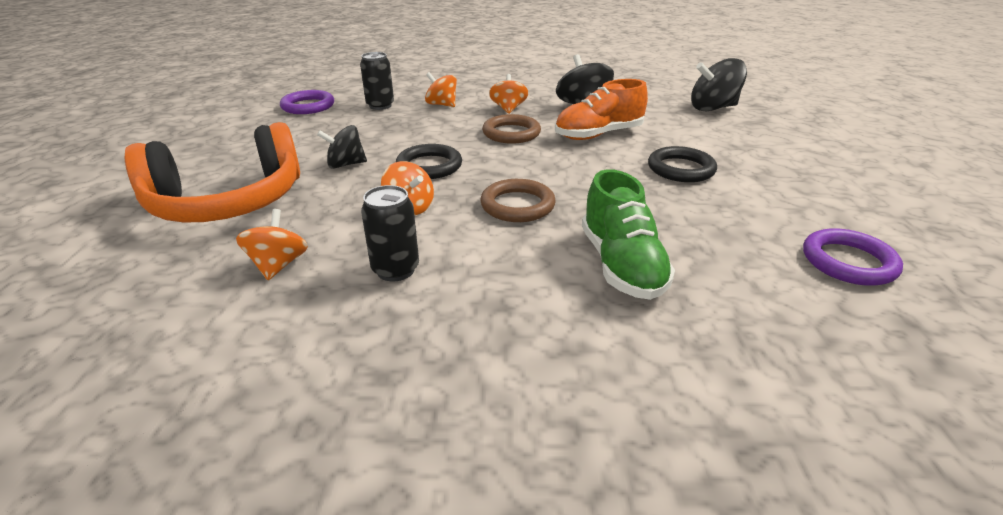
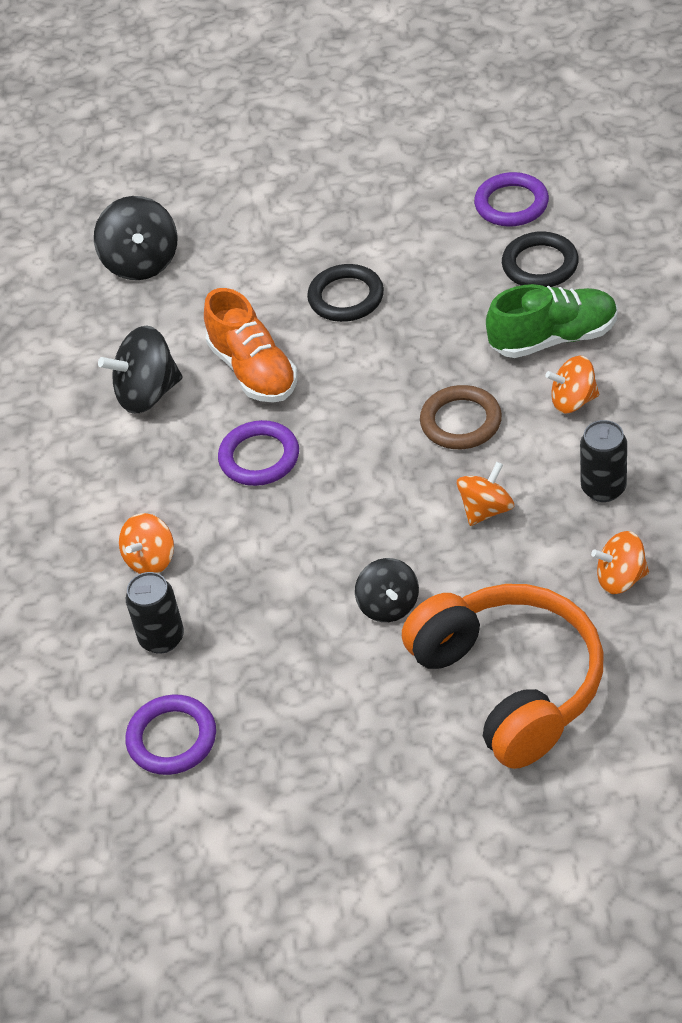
camera: 90 degrees left, 15 degrees up
black ring [396,144,462,179] -> black ring moved to [502,231,579,287]
brown ring [482,114,541,144] -> purple ring [218,420,299,486]
orange spinning top [489,74,529,114] -> orange spinning top moved to [545,356,599,413]

